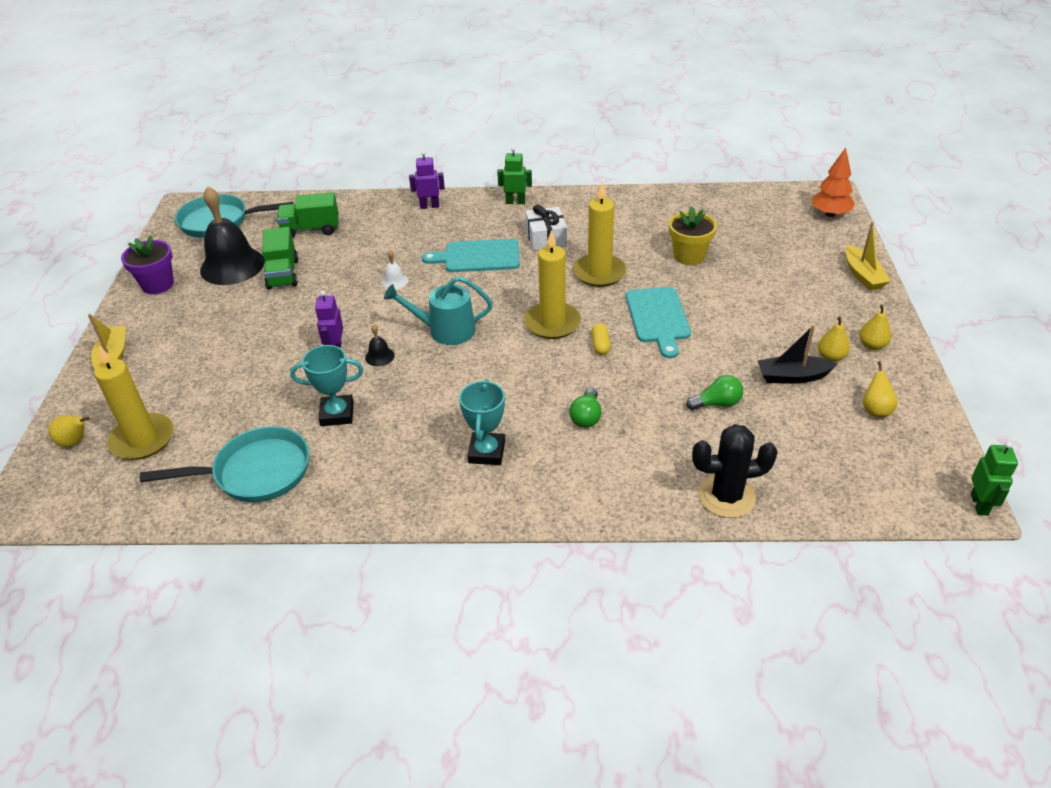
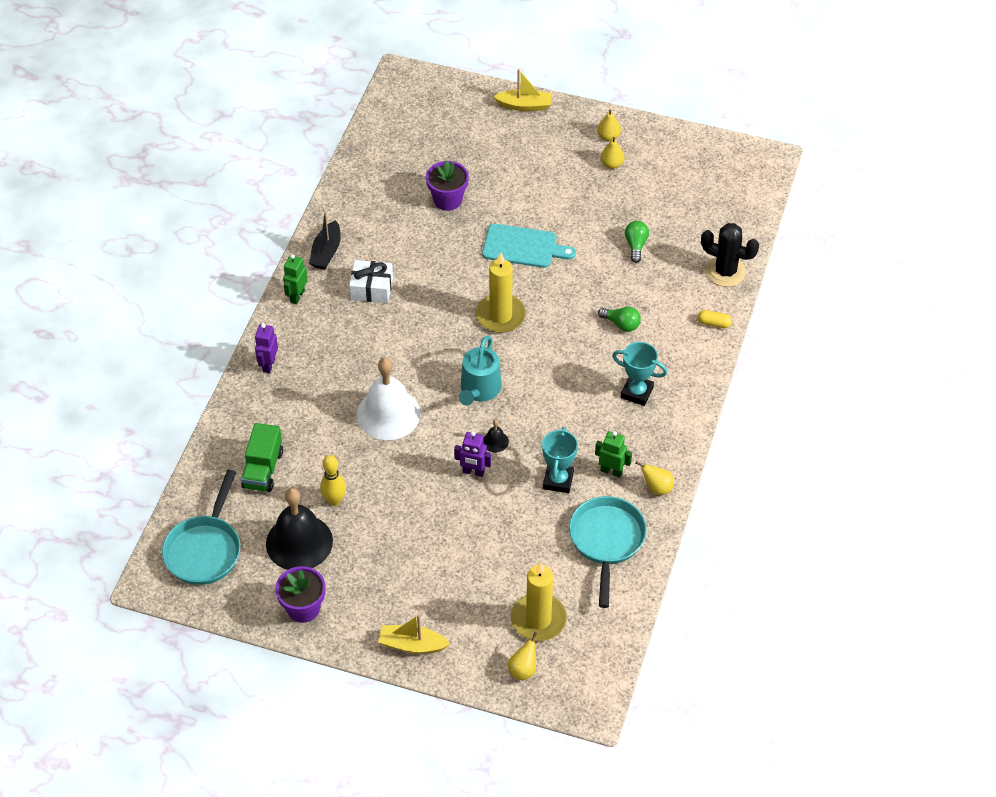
camera: 75 degrees left, 10 degrees up
green truck [262,227,298,290] -> yellow bowling pin [320,455,346,506]
white bell [382,250,408,289] -> white bell [357,358,421,440], size x2.45
turquoise cutting board [422,239,520,272] -> none
yellow candle [573,182,626,287] -> none
yellow capsule [592,323,611,355] -> yellow capsule moved to [698,310,732,328]
yellow flower pot [669,206,717,265] -> purple flower pot [426,161,469,211]
black cactus [692,424,778,518] -> black cactus turned 75 degrees counterclockwise [701,223,759,287]
black boat [758,325,837,384] -> black boat moved to [309,212,341,270]
orange tree [812,148,855,217] -> none
yellow pear [863,361,898,417] -> yellow pear moved to [635,461,674,495]
green robot [971,441,1018,516] -> green robot moved to [595,431,632,478]

